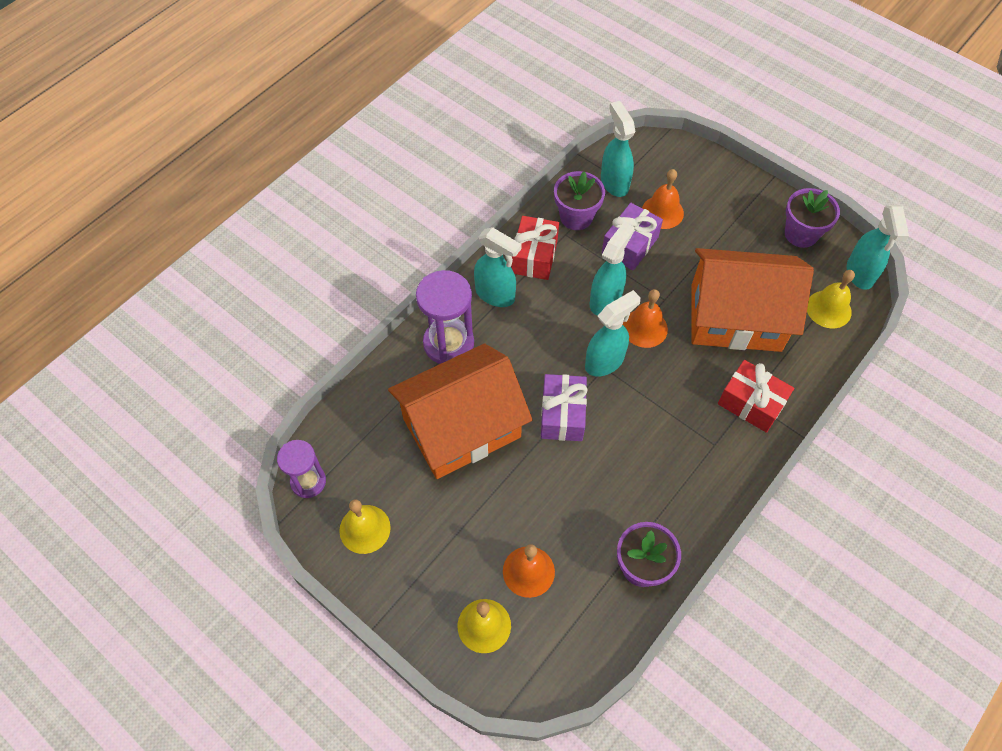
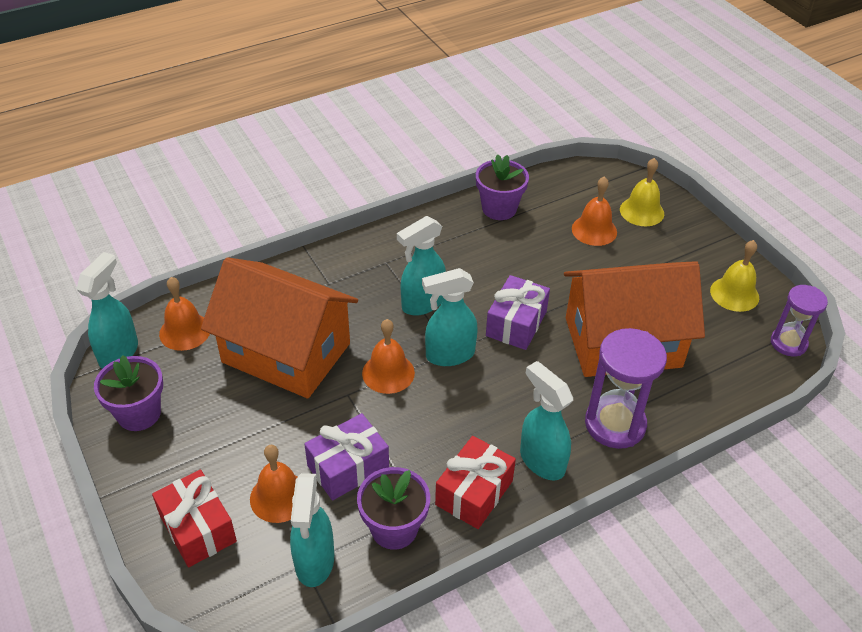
camera: 160 degrees left, 15 degrees down
turquoise spray bottle [590,222,634,315] -> turquoise spray bottle moved to [397,216,446,316]
red gift [718,360,794,433] -> red gift moved to [152,469,237,567]
yellow bell [807,270,855,329] -> orange bell [159,277,210,351]

